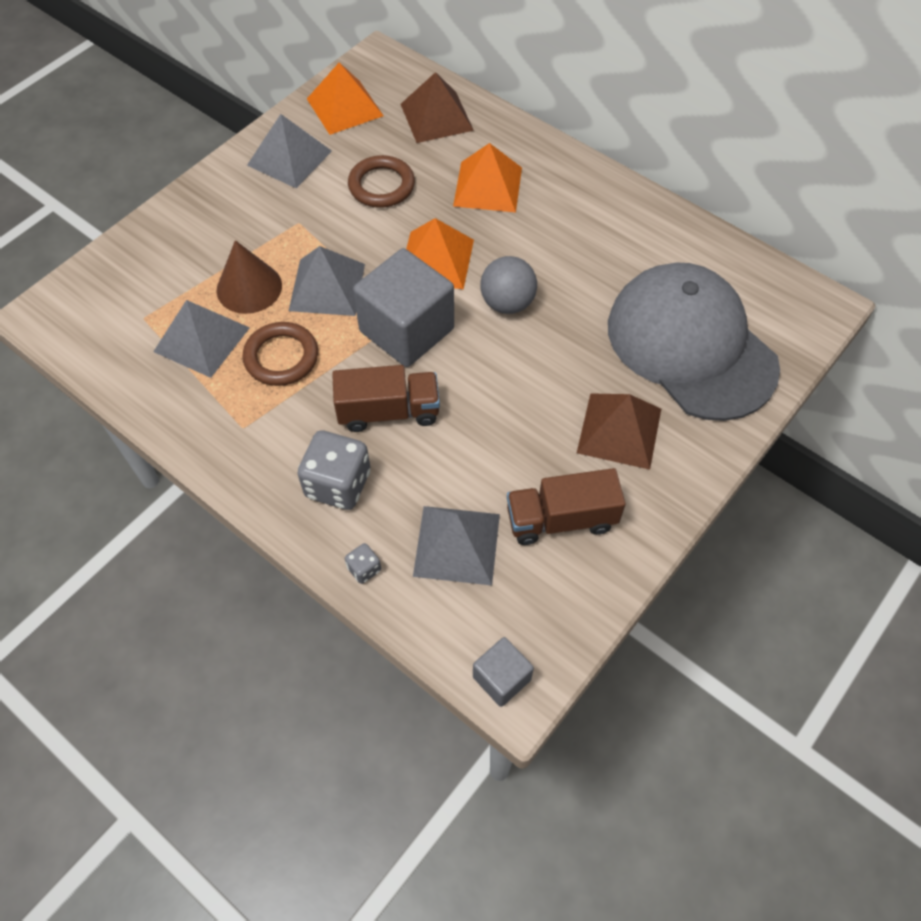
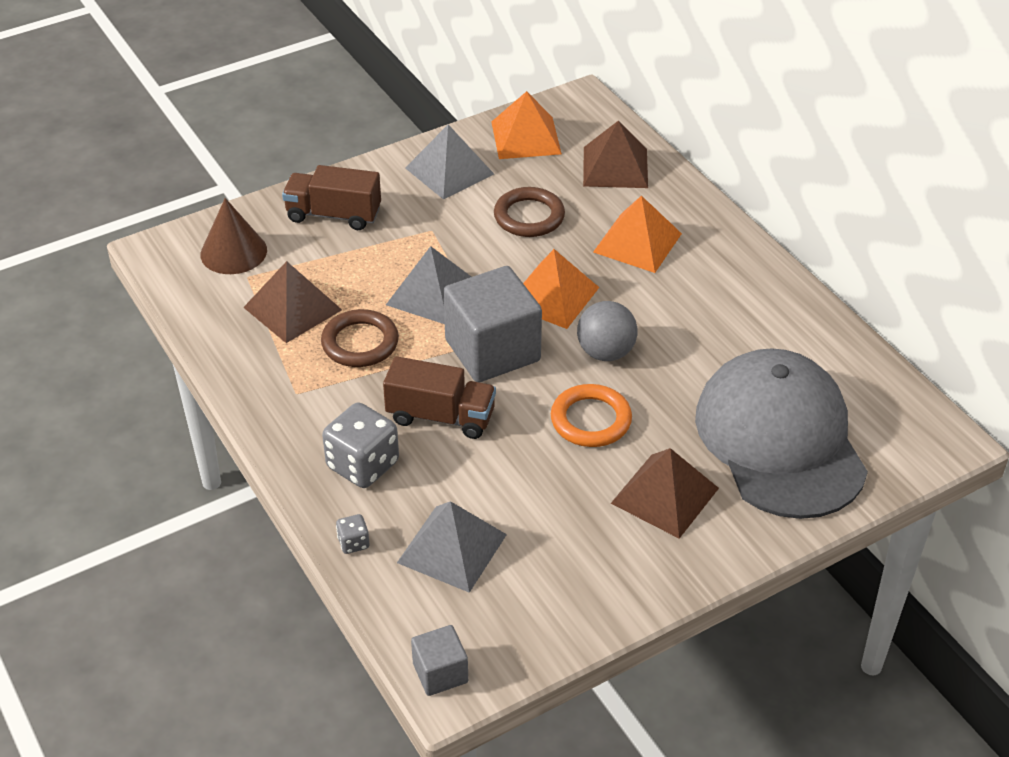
camera: 20 degrees right, 15 degrees down
grey pyramid [153,300,250,378] -> brown pyramid [243,261,342,343]
brown cone [216,240,282,314] -> brown cone moved to [200,198,267,274]
brown truck [507,468,626,545] -> brown truck moved to [282,165,381,230]
none -> orange ring [551,384,632,447]

